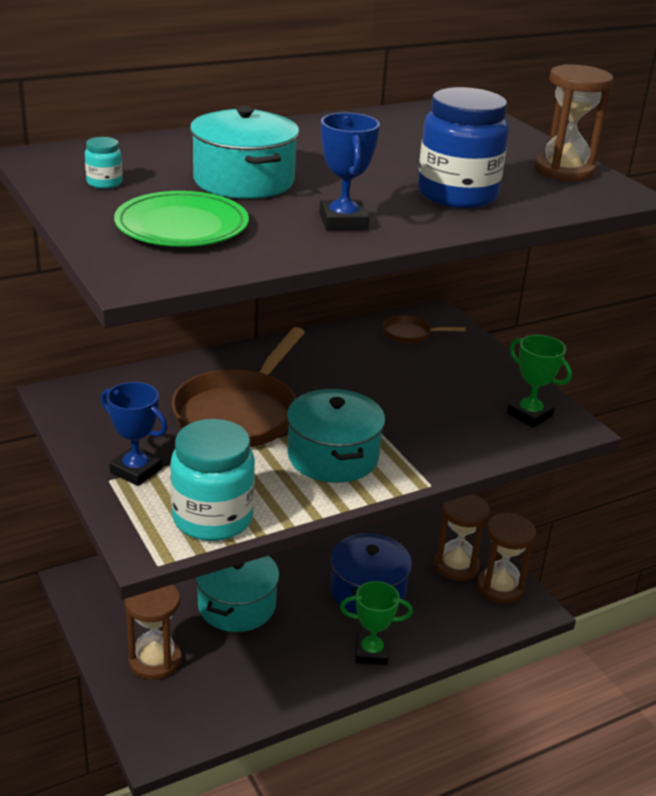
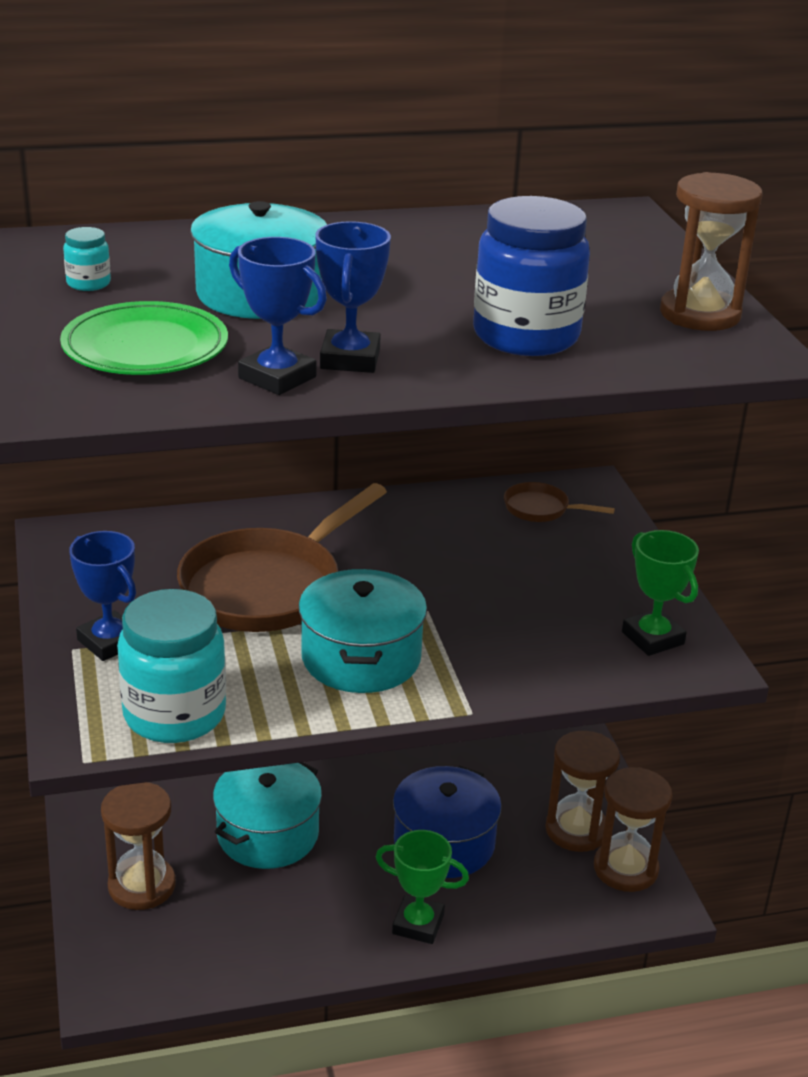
camera: 15 degrees right, 0 degrees up
none -> blue trophy [229,237,327,395]

